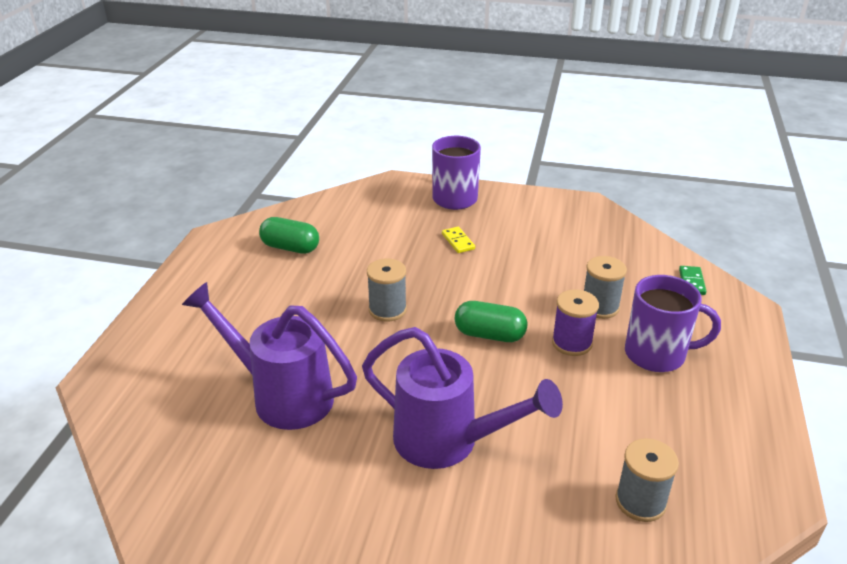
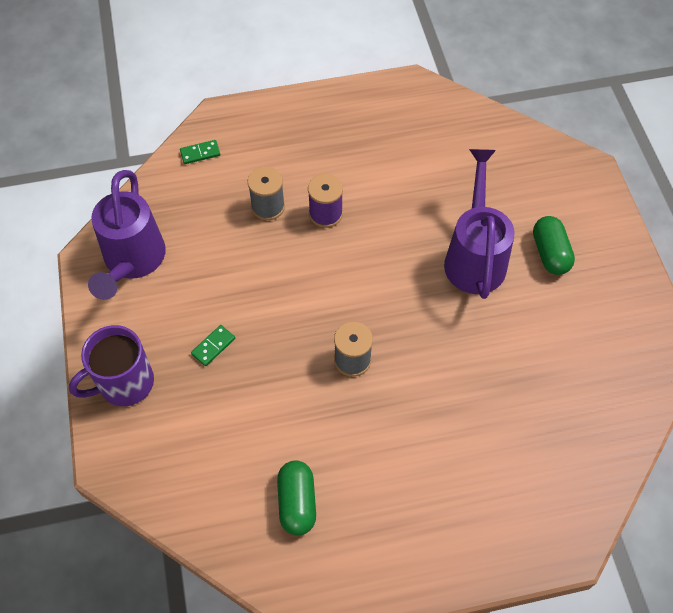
camera: 115 degrees left, 25 degrees up
purple watering can [182,282,357,430] -> purple watering can moved to [88,170,166,300]
yellow domino [442,227,475,253] -> green domino [191,325,235,366]
green capsule [454,301,527,342] -> green capsule moved to [533,216,575,275]
grey spool [615,438,679,522] -> none
purple mug [625,275,721,372] -> none

